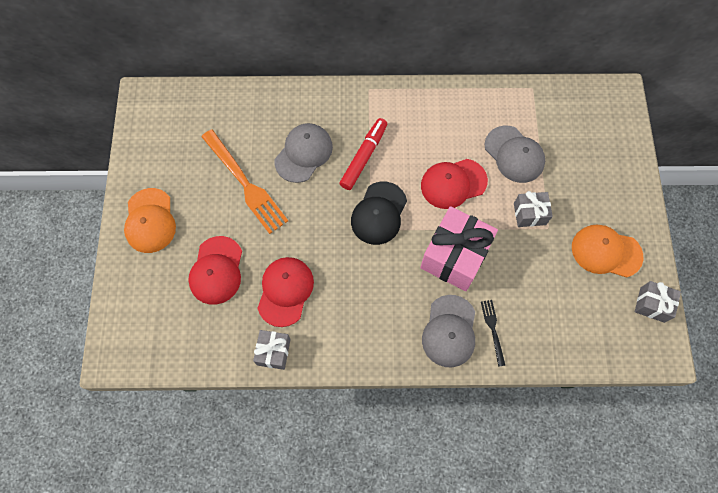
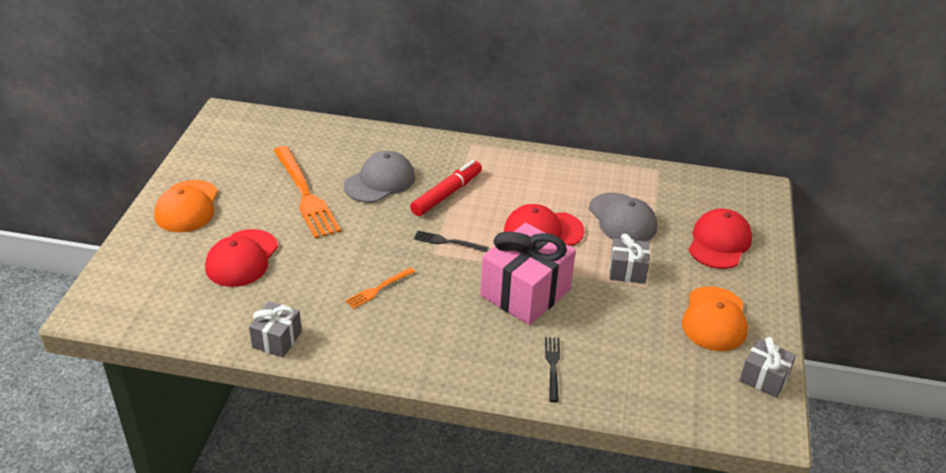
camera: 10 degrees right, 30 degrees down
red cap [257,257,314,327] -> red cap moved to [689,208,752,269]
black cap [351,182,407,245] -> black fork [414,230,489,252]
grey cap [422,295,475,367] -> none
orange cap [572,225,643,278] -> orange cap turned 105 degrees counterclockwise [682,286,748,351]
none -> orange fork [345,267,415,309]

